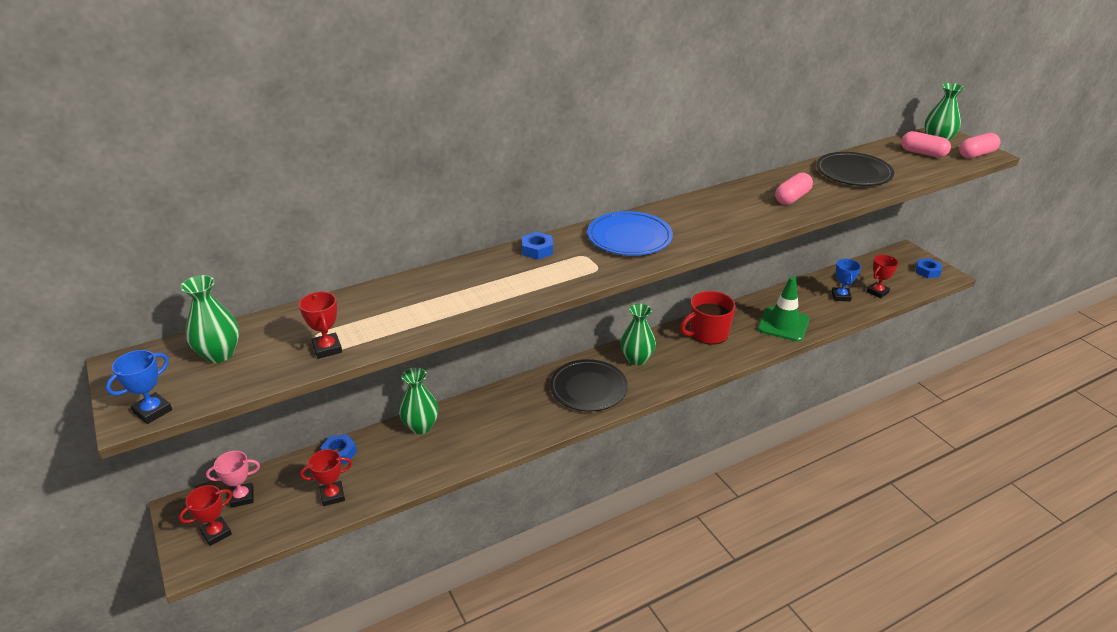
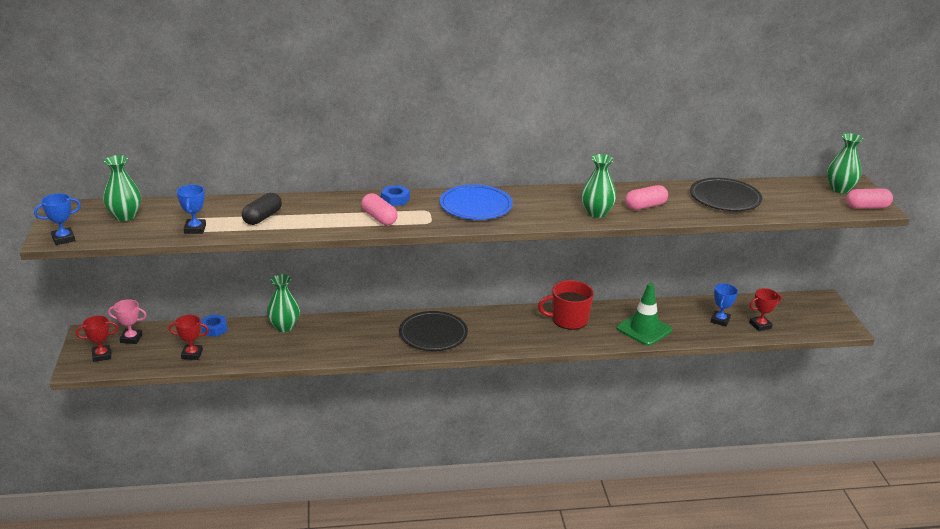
camera: 20 degrees right, 5 degrees down
red trophy [299,292,342,359] -> blue trophy [177,185,206,234]
green vase [620,304,656,366] -> green vase moved to [581,154,616,218]
pink capsule [901,131,951,158] -> pink capsule moved to [361,193,398,225]
blue nut [916,258,942,278] -> none
none -> black capsule [242,193,282,225]

